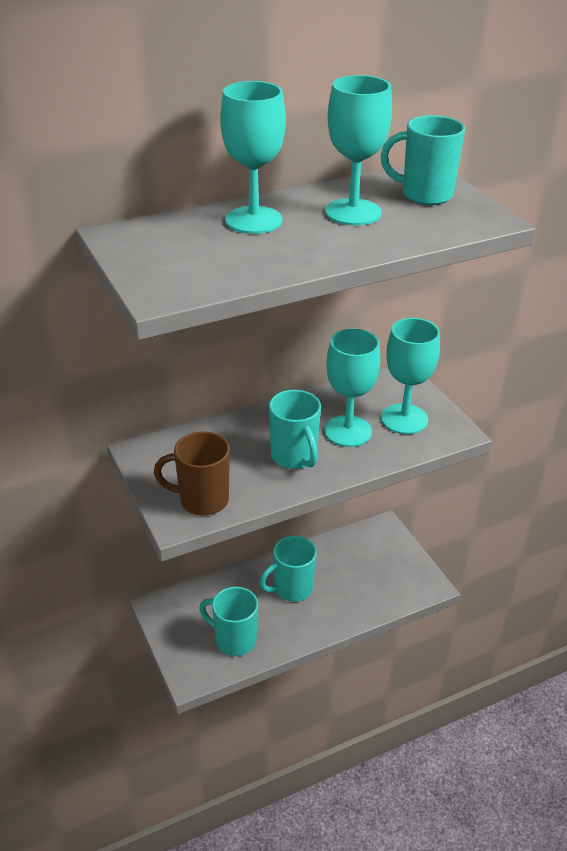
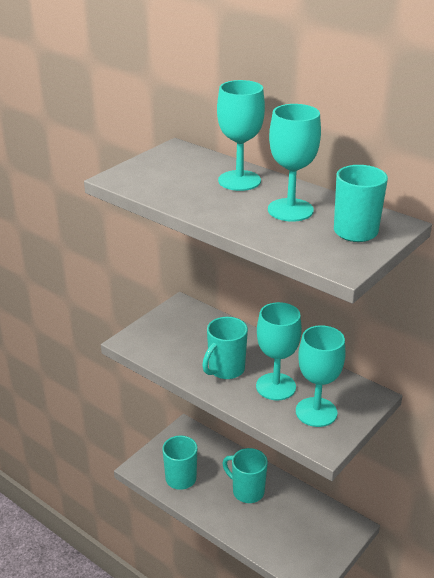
camera: 65 degrees right, 5 degrees down
brown mug [154,431,230,516] -> none

